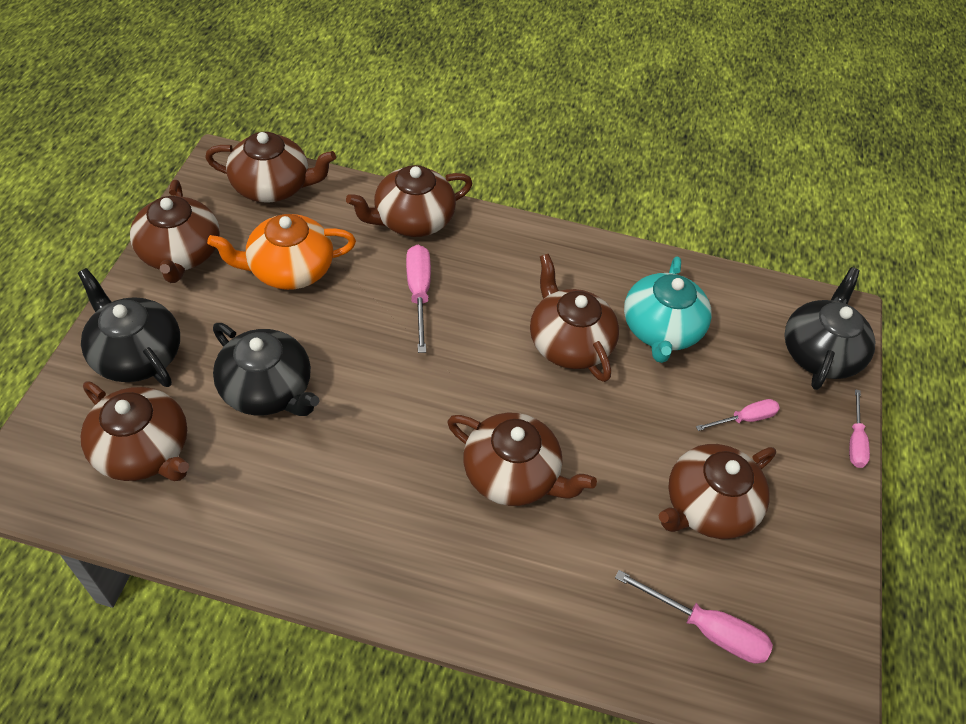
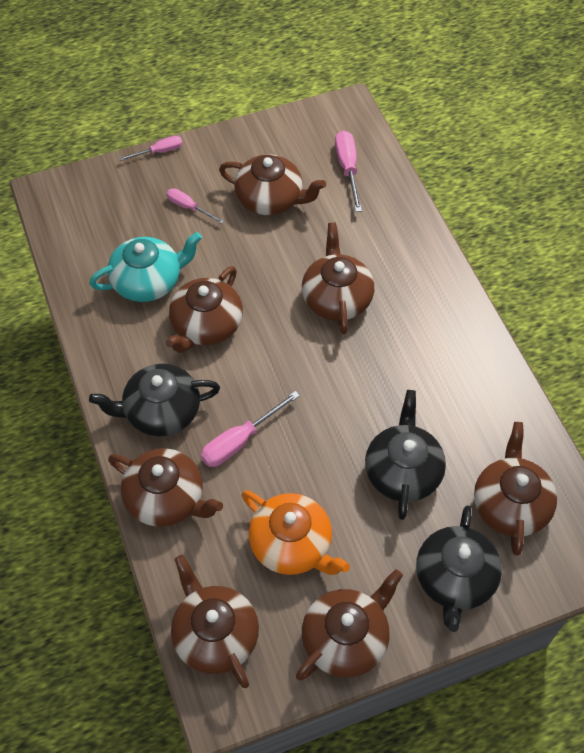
camera: 120 degrees left, 5 degrees up
black teapot [785,267,875,390] -> black teapot moved to [89,364,220,437]

